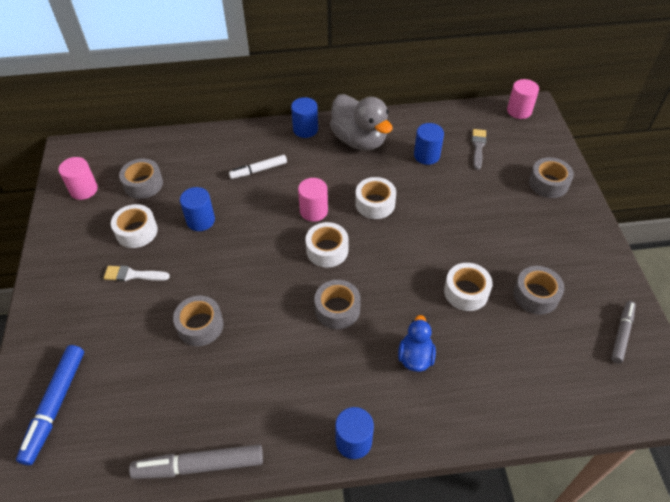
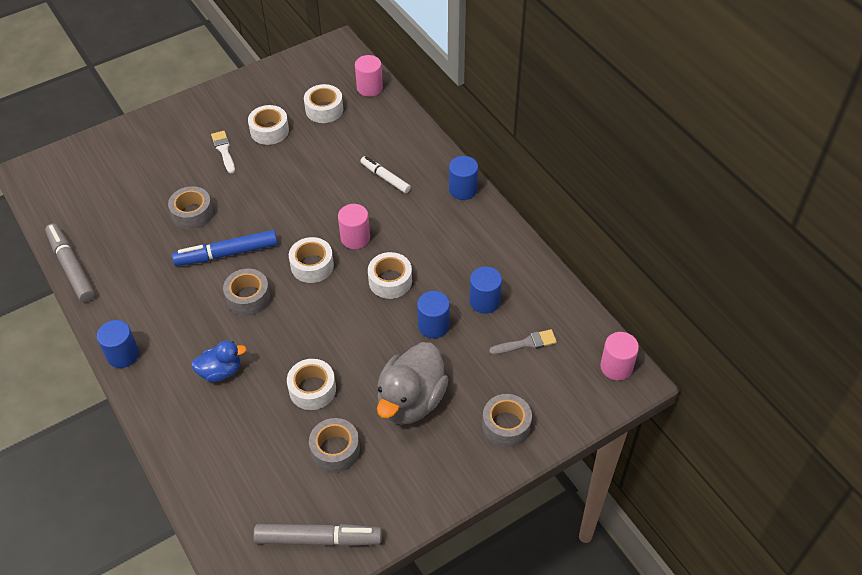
camera: 65 degrees right, 0 degrees up
blue marker [16,345,84,465] -> blue marker moved to [172,230,278,266]
pink cylinder [58,157,98,200] -> pink cylinder moved to [355,55,383,97]
grey tape [119,158,163,199] -> white tape [304,84,343,123]
blue cylinder [180,187,215,231] -> blue cylinder moved to [417,291,450,338]
grey duck [330,94,393,151] -> grey duck moved to [377,342,449,425]
grey marker [611,301,636,364] -> grey marker [253,524,382,547], size x1.56

